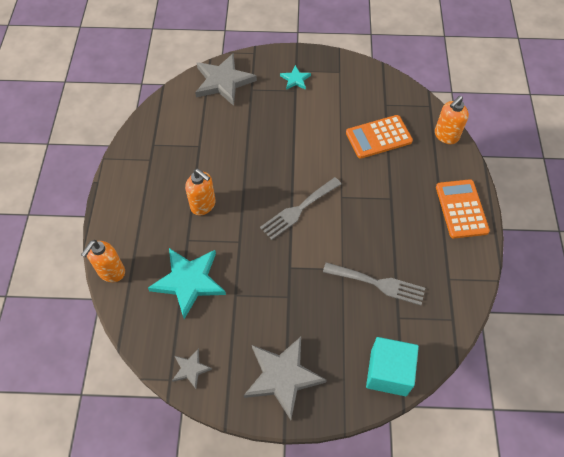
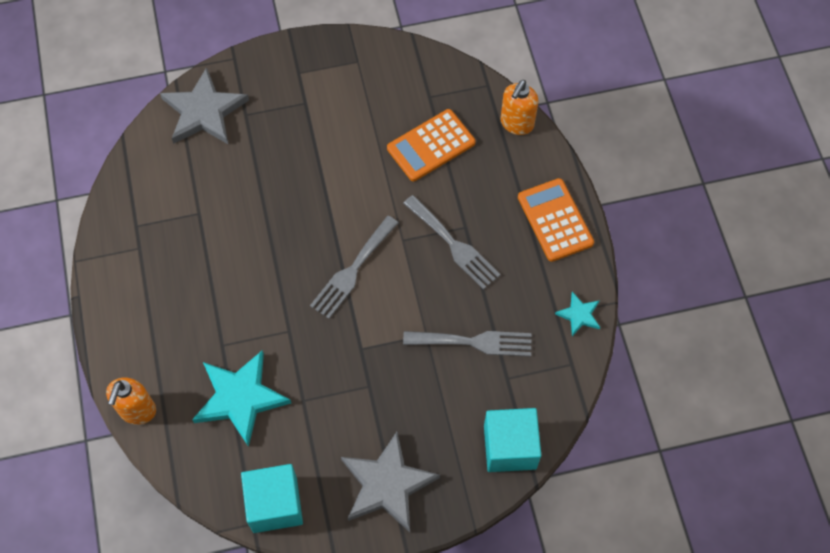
camera: 15 degrees left, 5 degrees up
grey star [172,348,212,389] -> turquoise cube [241,464,303,533]
orange soap dispenser [185,169,216,215] -> none
turquoise star [280,65,311,90] -> turquoise star moved to [555,292,600,336]
none -> grey fork [403,195,500,290]

